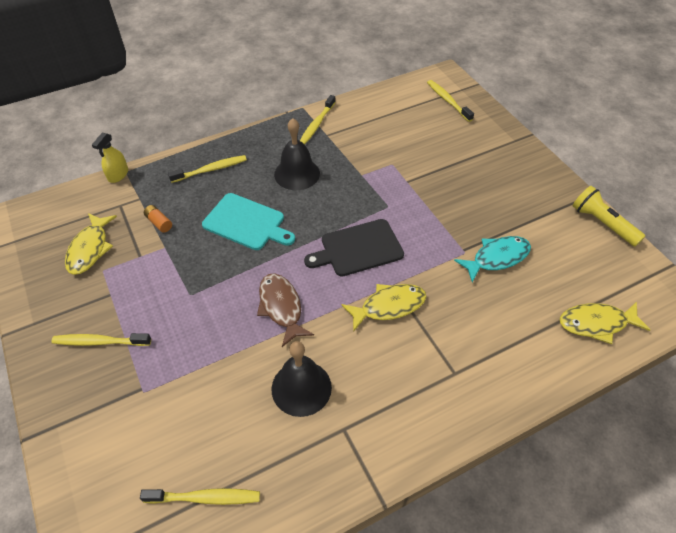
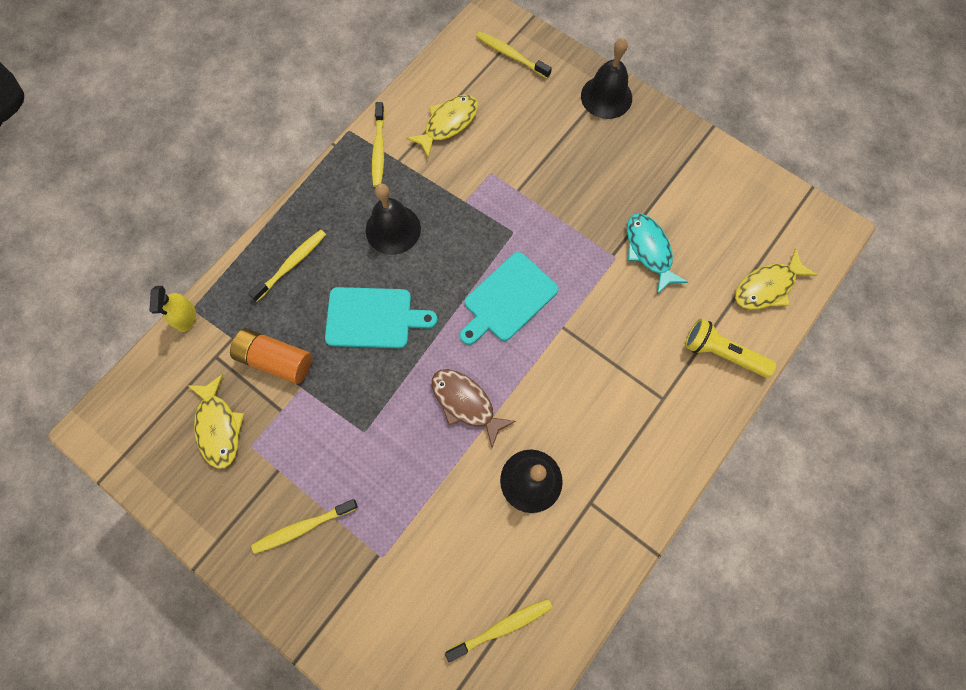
camera: 25 degrees left, 20 degrees up
orange battery [144,205,172,233] -> orange battery [230,328,312,384], size x1.96
black cutting board [304,219,404,277] -> turquoise cutting board [460,252,559,345]
yellow fish [341,284,426,332] -> yellow fish moved to [406,95,478,158]
turquoise fish [454,236,531,283] -> turquoise fish turned 60 degrees counterclockwise [627,213,688,294]
yellow flashlight [573,186,646,247] -> yellow flashlight moved to [685,319,776,378]
none -> black bell [581,38,632,119]

